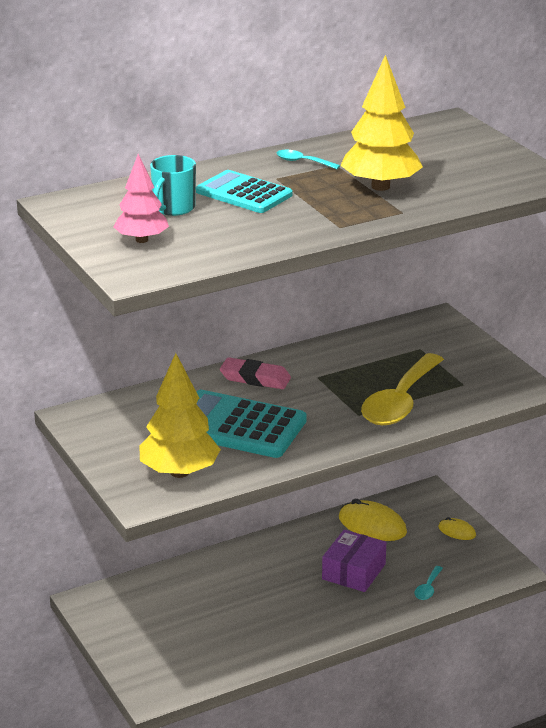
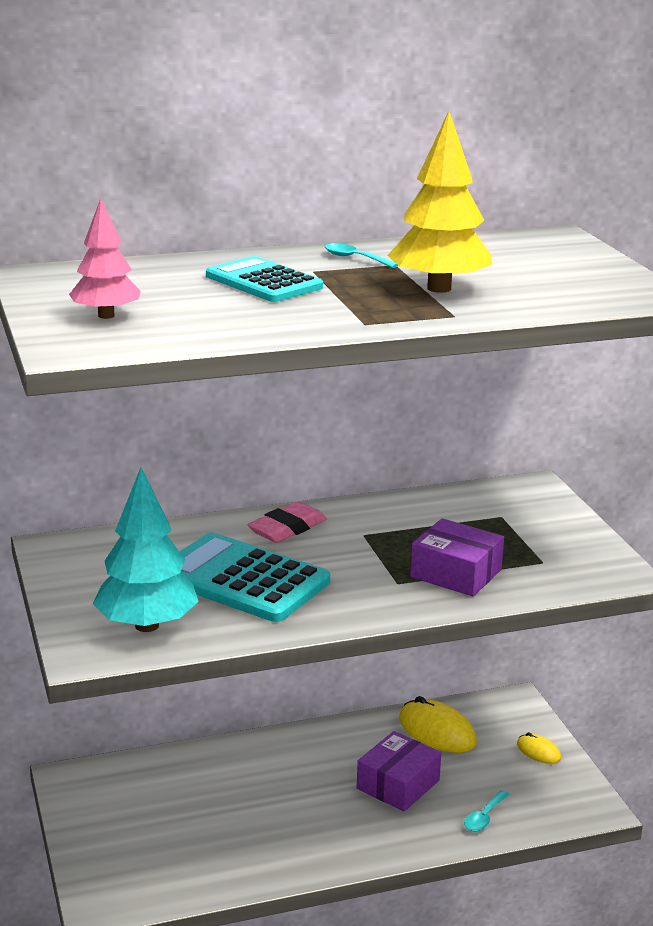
camera: 10 degrees right, 5 degrees down
yellow tree [139,353,221,478] -> turquoise tree [93,467,199,632]
turquoise mug [150,155,196,216] -> none
pink eraser [220,357,291,389] -> pink eraser turned 75 degrees counterclockwise [248,501,327,543]
yellow spoon [361,353,444,425] -> purple box [410,518,504,596]

